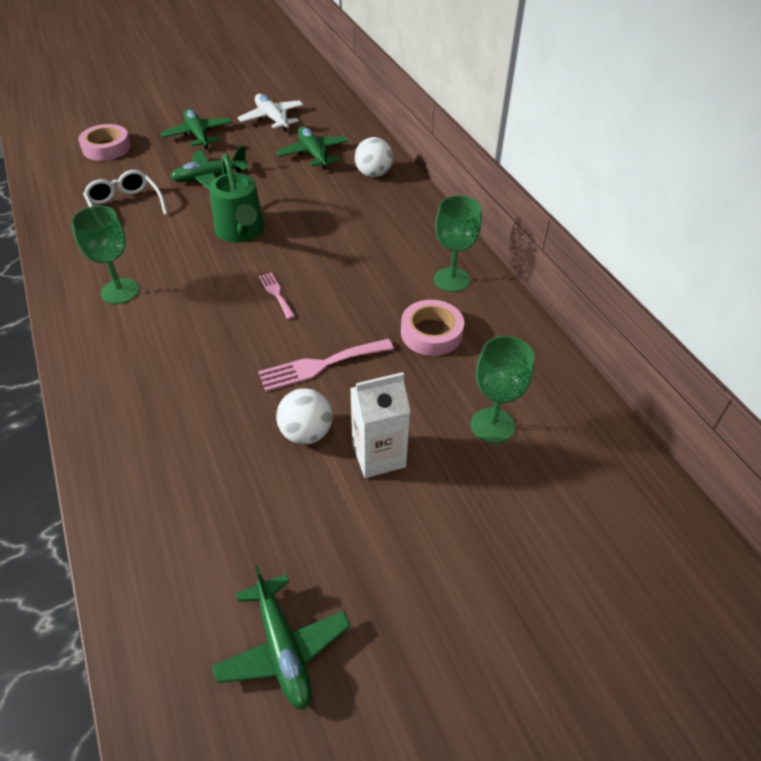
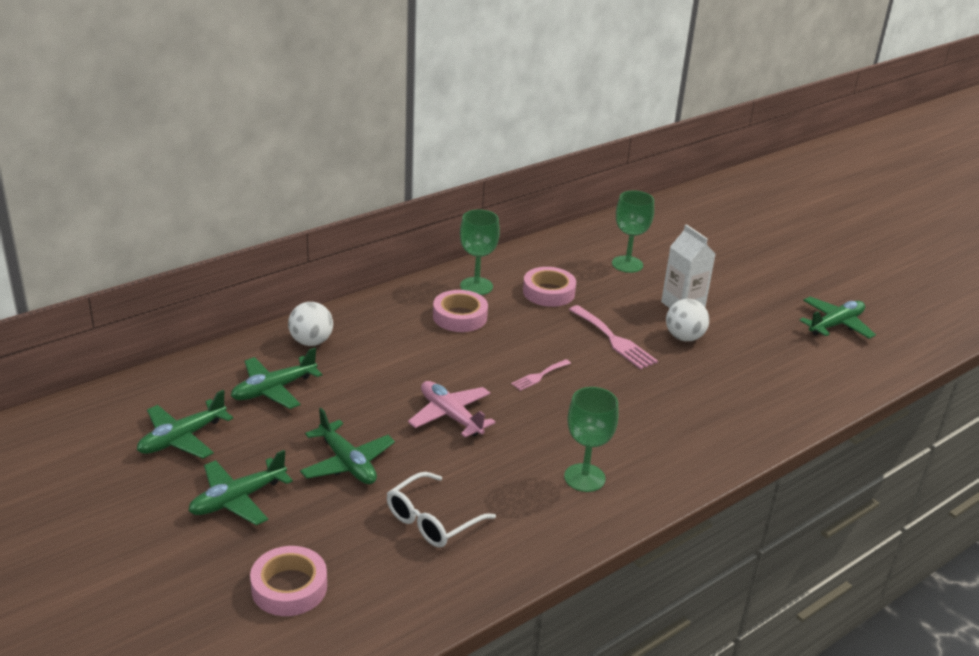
camera: 105 degrees left, 15 degrees down
green watering can [209,154,265,242] -> pink plane [408,381,495,437]
white plane [238,94,304,131] -> green plane [137,390,233,459]
none -> pink tape [433,290,488,332]

